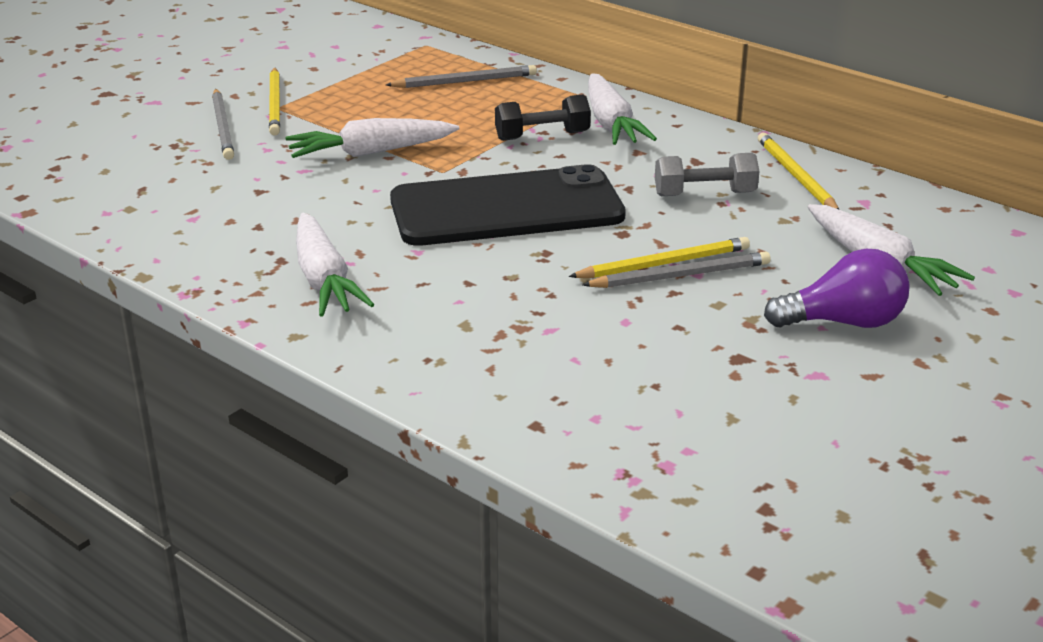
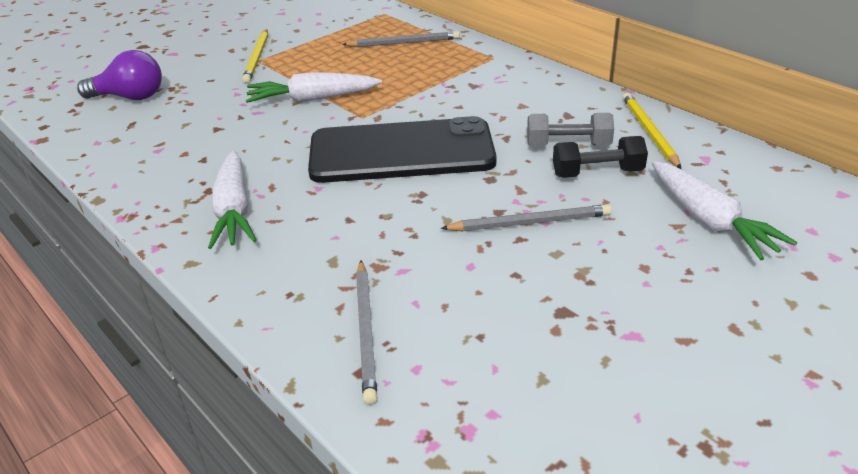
camera: 10 degrees right, 5 degrees up
grey pencil [212,89,234,160] -> grey pencil moved to [356,260,377,405]
black dumbbell [495,94,591,141] -> black dumbbell moved to [553,136,648,178]
yellow pencil [569,237,750,278] -> none
white carrot [588,73,657,145] -> none
purple light bulb [764,249,910,328] -> purple light bulb moved to [77,50,162,100]

